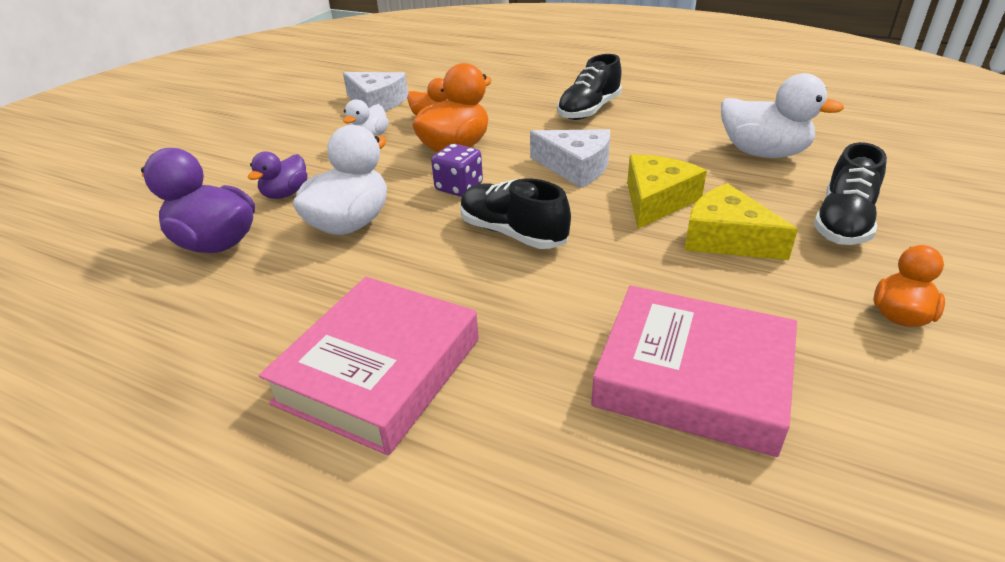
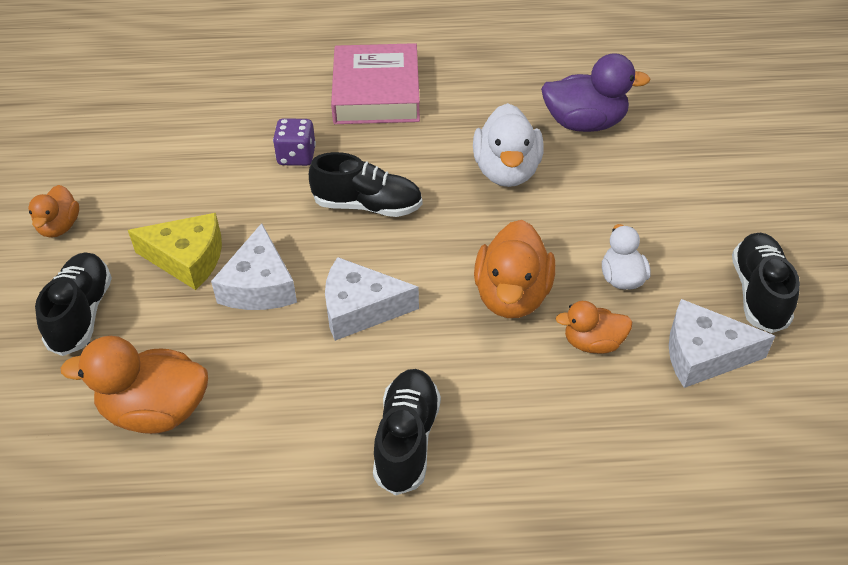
camera: 150 degrees right, 10 degrees up
purple duck [248,152,307,199] -> none
purple dice [431,144,483,197] -> purple dice moved to [273,118,316,166]
pink book [591,286,797,457] -> none
yellow cheese [627,155,707,229] -> white cheese [211,223,297,310]
white duck [721,73,844,158] -> orange duck [61,336,208,434]
none -> black shoe [732,233,800,333]

